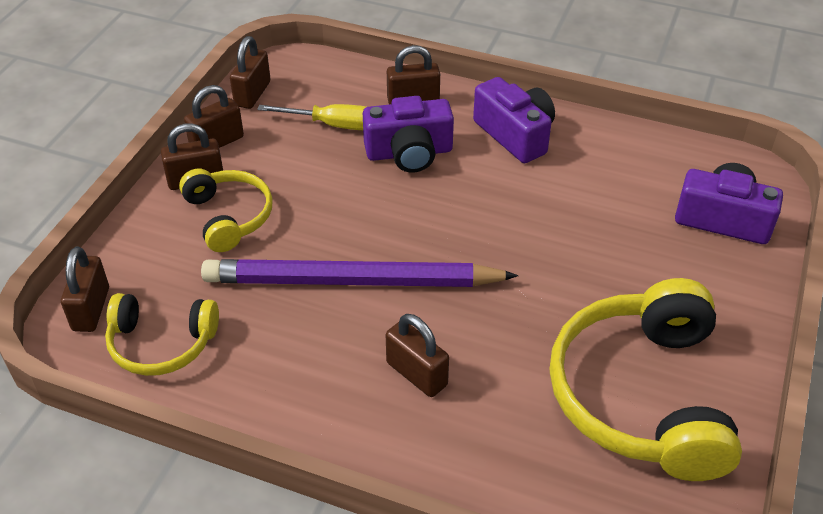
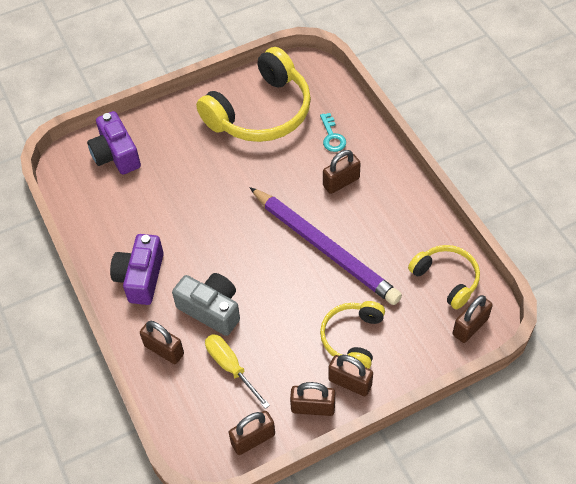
camera: 135 degrees left, 10 degrees up
purple camera [363,96,454,172] -> grey camera [172,273,240,336]
brown padlock [386,314,449,397] -> brown padlock turned 60 degrees clockwise [323,150,361,194]
none -> turquoise key [320,113,346,152]

